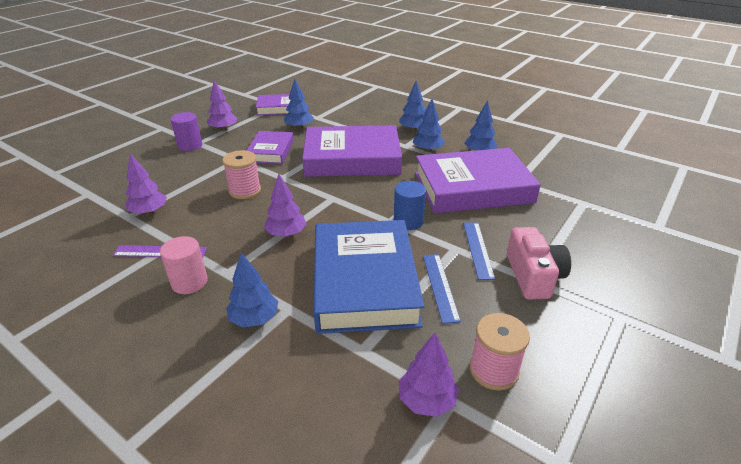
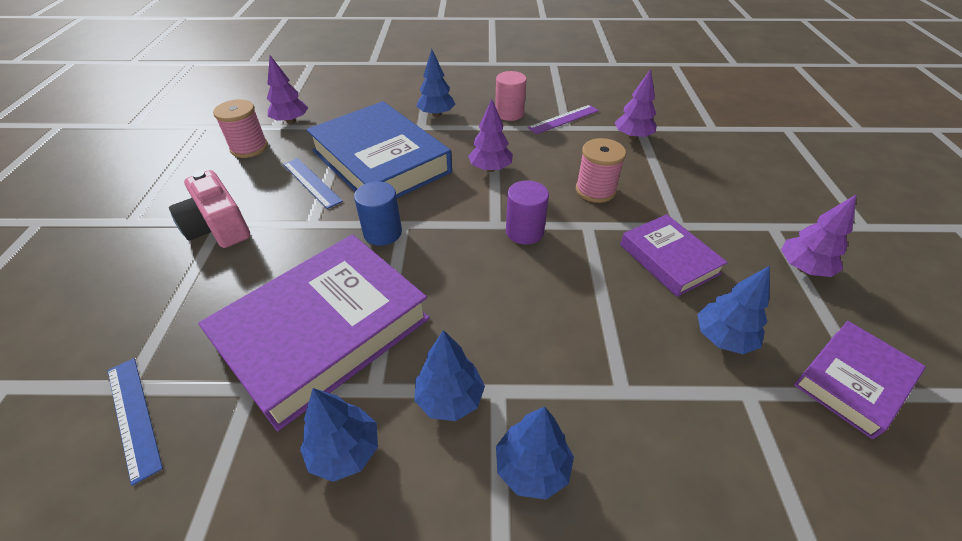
camera: 145 degrees right, 10 degrees up
purple cylinder [171,112,202,151] -> purple cylinder moved to [506,180,549,244]
purple book [302,125,402,177] -> none
blue ruler [463,223,495,280] -> blue ruler moved to [107,358,163,486]

